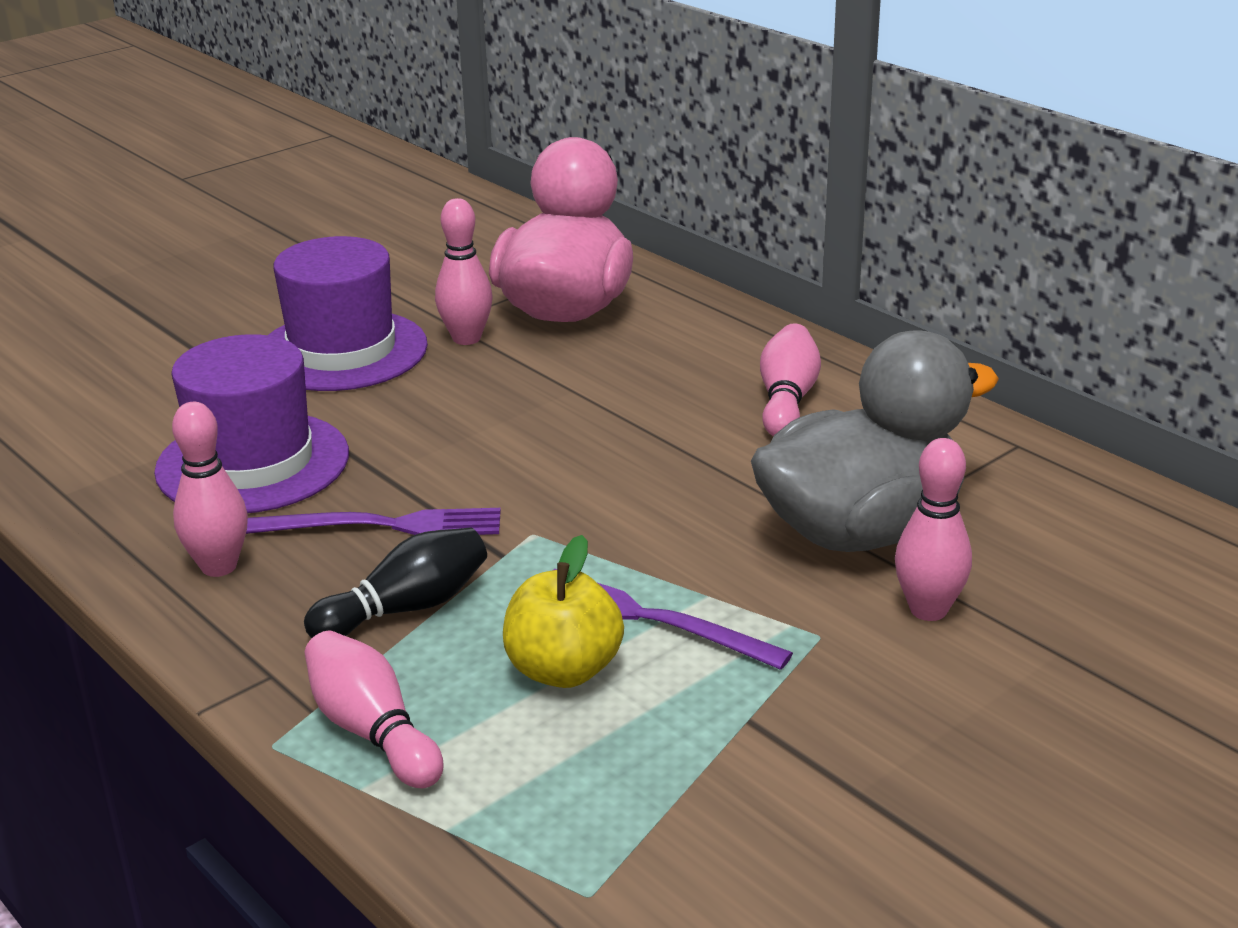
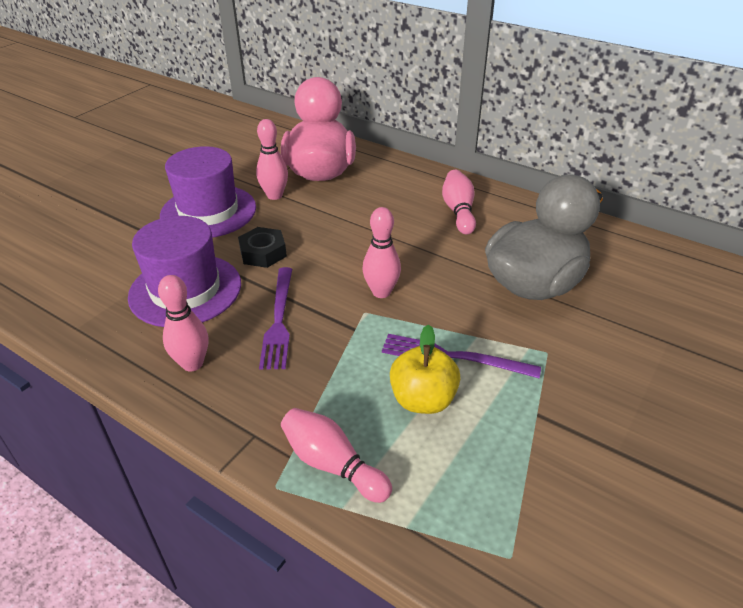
camera: 15 degrees left, 10 degrees up
purple fork [246,508,501,535] -> purple fork turned 105 degrees clockwise [259,267,292,370]
black bowling pin [304,527,487,638] -> none
pink bowling pin [895,438,972,621] -> pink bowling pin moved to [362,207,401,298]
none -> black nut [238,227,287,268]

